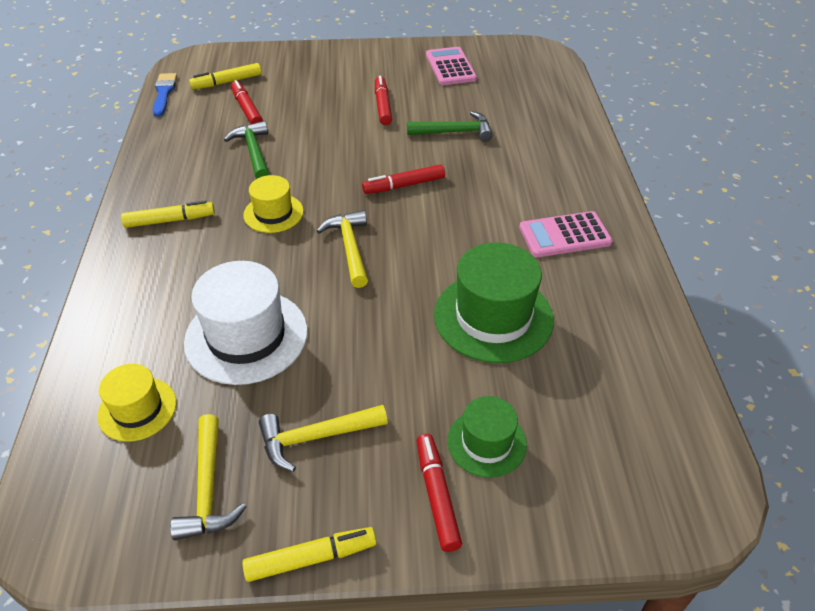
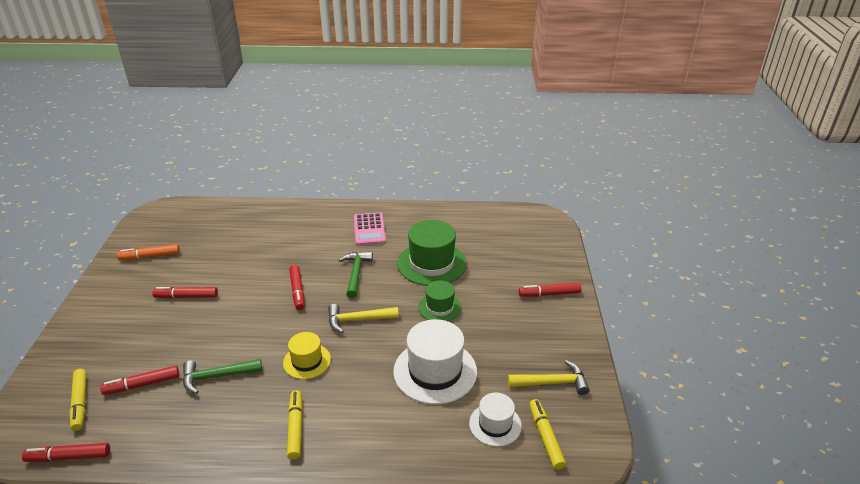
camera: 85 degrees left, 10 degrees down
yellow hat [97,364,176,442] -> white hat [469,393,522,447]
blue brush [153,73,177,117] -> red marker [22,443,110,462]
yellow marker [242,527,376,582] -> yellow marker moved to [529,399,566,470]
yellow hammer [259,405,388,472] -> none
green hammer [407,111,493,142] -> green hammer moved to [339,252,373,298]
pink calculator [426,47,477,85] -> orange marker [117,244,180,260]
green hat [447,396,527,478] -> green hat moved to [418,280,462,321]

